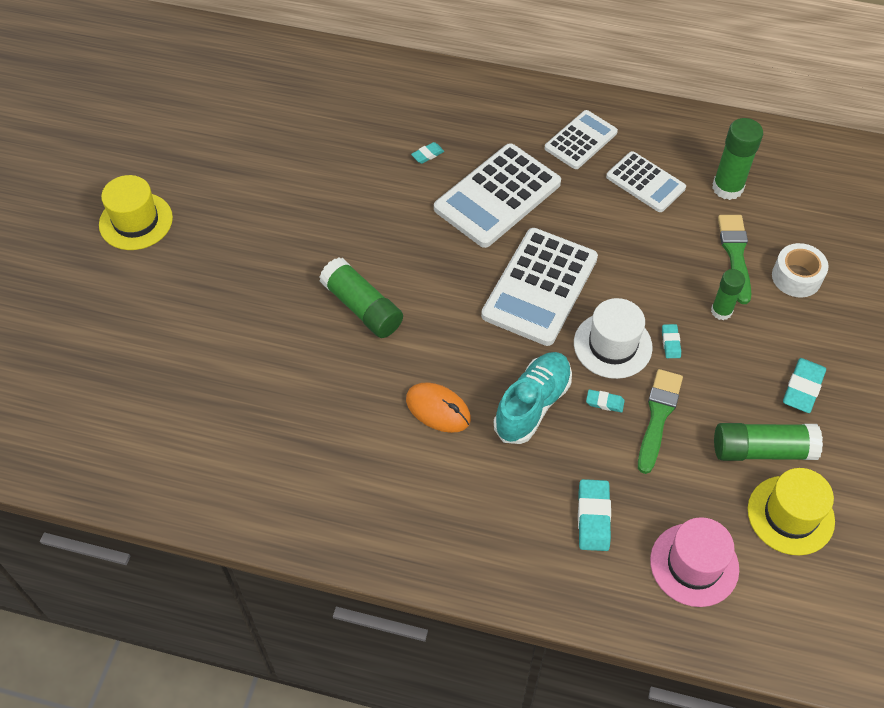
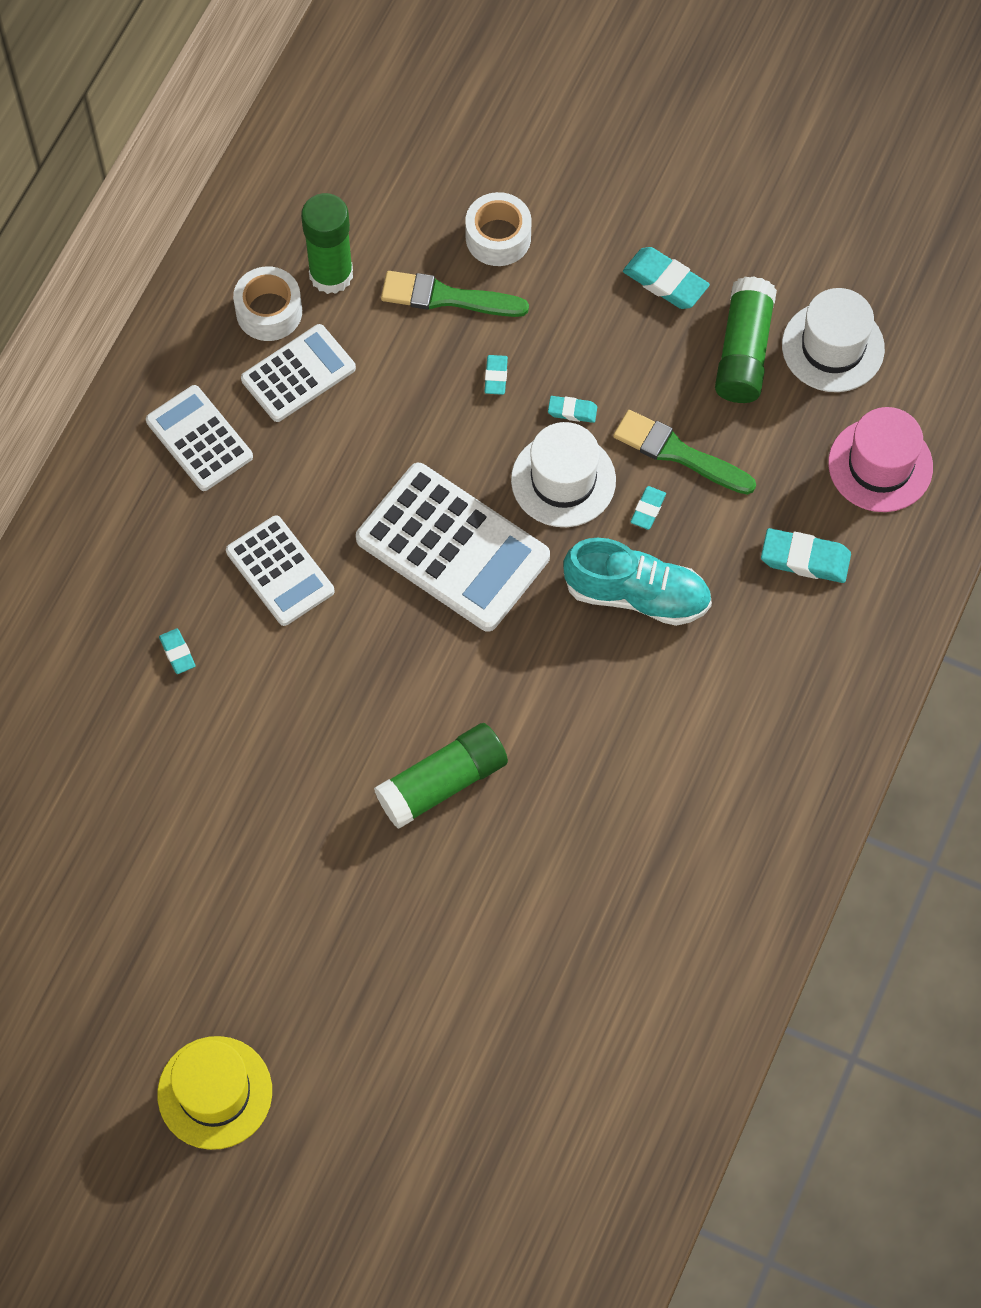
camera: 80 degrees left, 10 degrees up
orange mouse [406,382,471,433] -> none
white calculator [434,144,561,248] -> white calculator [226,515,334,626], size x0.61
turquoise shoe [494,352,572,444] -> turquoise shoe turned 150 degrees clockwise [563,538,712,626]
green glue stick [711,269,745,320] -> none
yellow hat [748,468,835,555] -> white hat [782,288,885,392]
none -> white tape [233,266,302,341]
none -> turquoise eraser [484,355,508,395]

